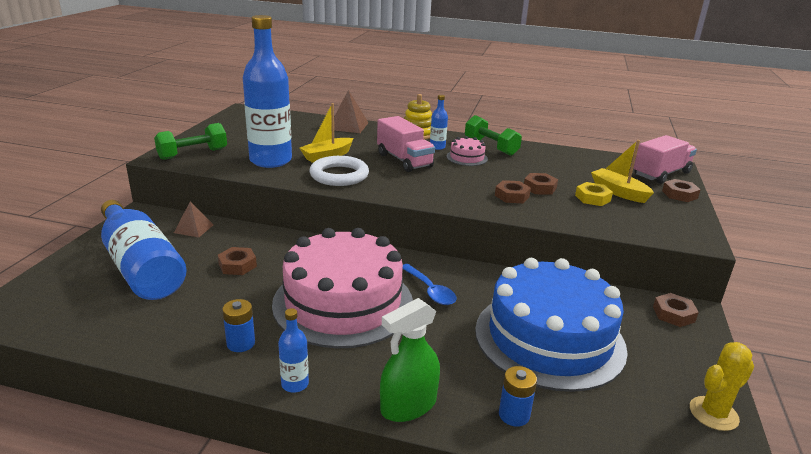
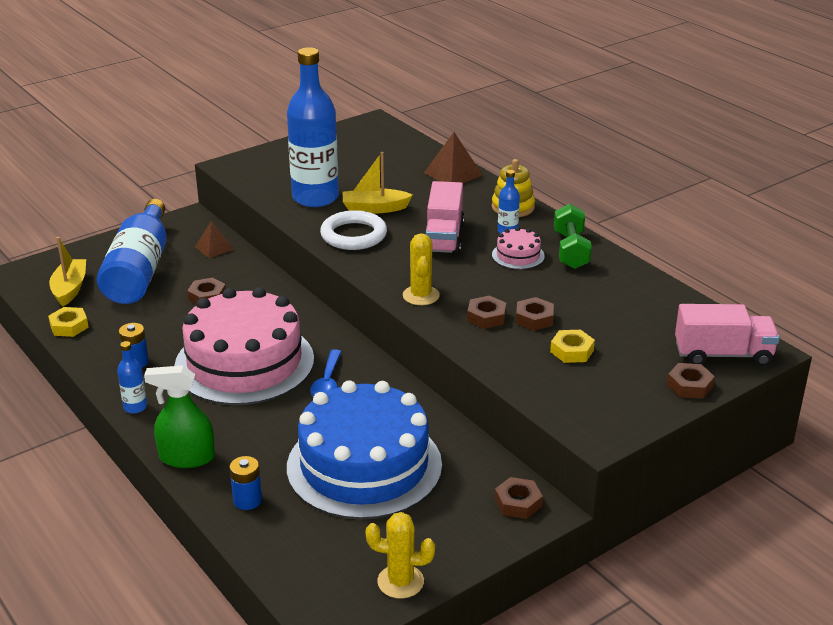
camera: 40 degrees right, 5 degrees up
green dumbbell [154,123,227,160] -> none
yellow boat [591,140,654,203] -> yellow boat moved to [49,237,86,307]
none -> yellow nut [48,307,89,337]
none -> yellow cactus [403,233,440,305]

